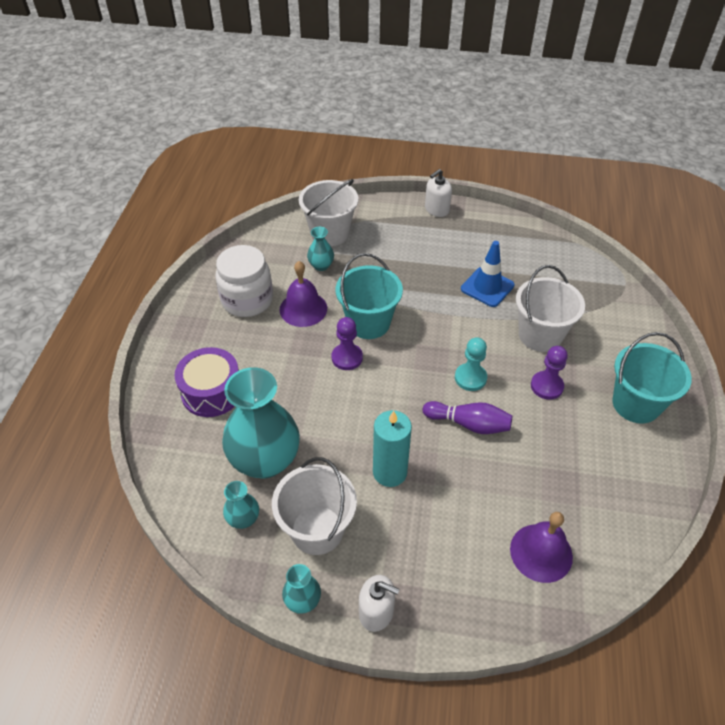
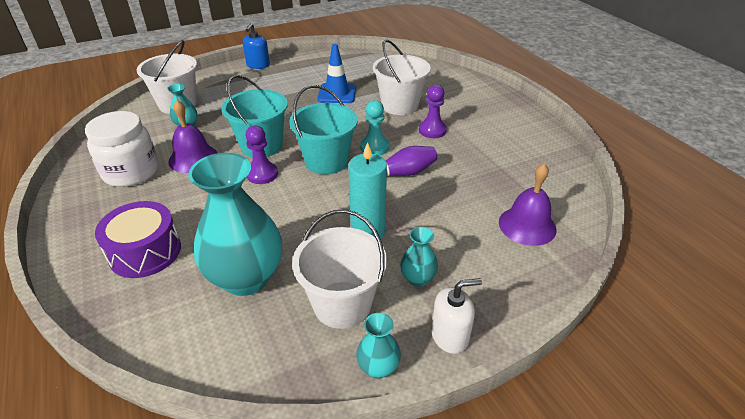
camera: 35 degrees left, 10 degrees down
turquoise vase [223,481,259,529] -> turquoise vase moved to [400,227,438,287]
white soap dispenser [425,169,452,217] -> blue soap dispenser [243,23,270,69]
turquoise bucket [612,332,692,424] -> turquoise bucket moved to [290,85,358,175]

